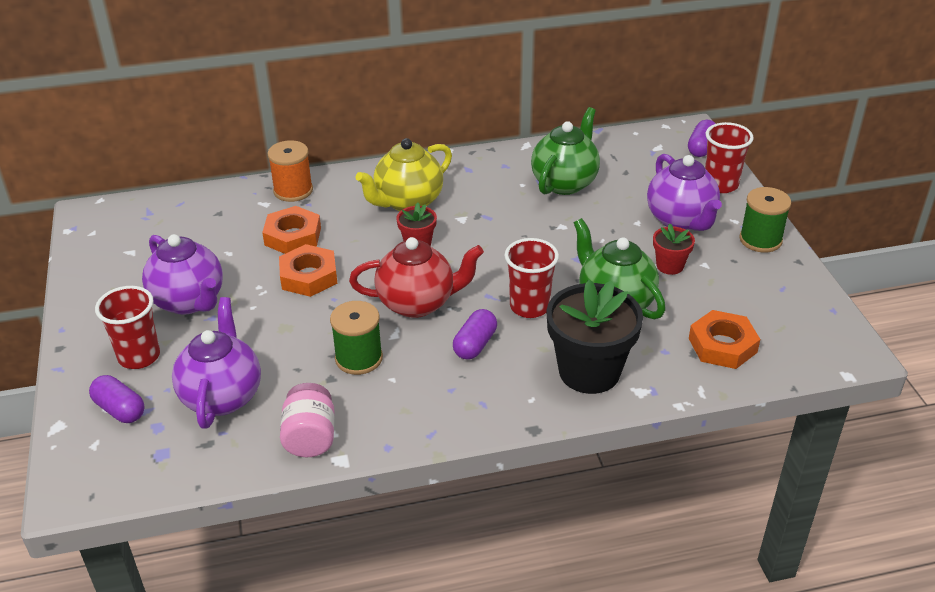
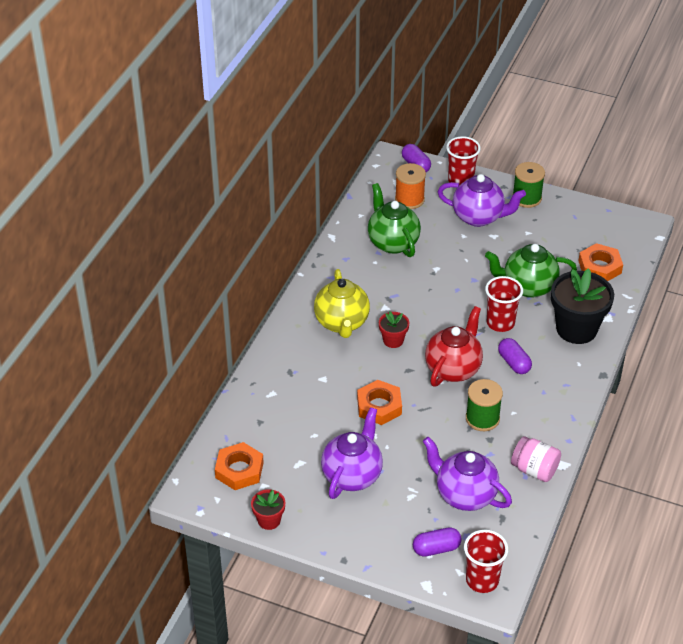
camera: 55 degrees left, 5 degrees up
red cup [95,286,160,369] -> red cup moved to [464,530,508,593]
purple teapot [142,234,223,315] -> purple teapot turned 60 degrees counterclockwise [321,407,383,499]
orange nut [262,206,321,254] -> orange nut moved to [215,442,264,490]
orange spool [267,140,313,202] -> orange spool moved to [395,163,426,209]
red flower pot [653,223,695,275] -> red flower pot moved to [251,489,286,530]

